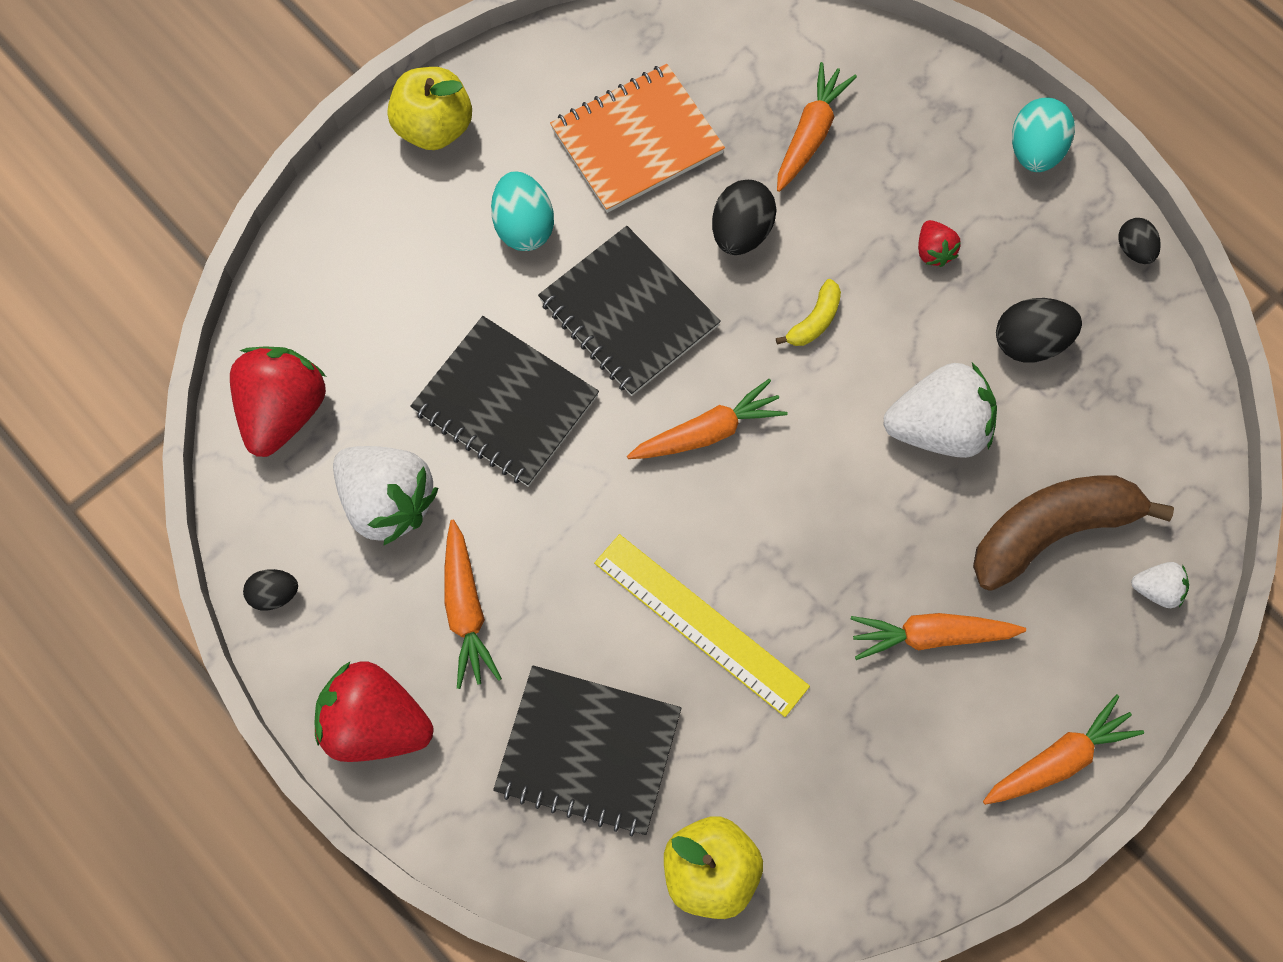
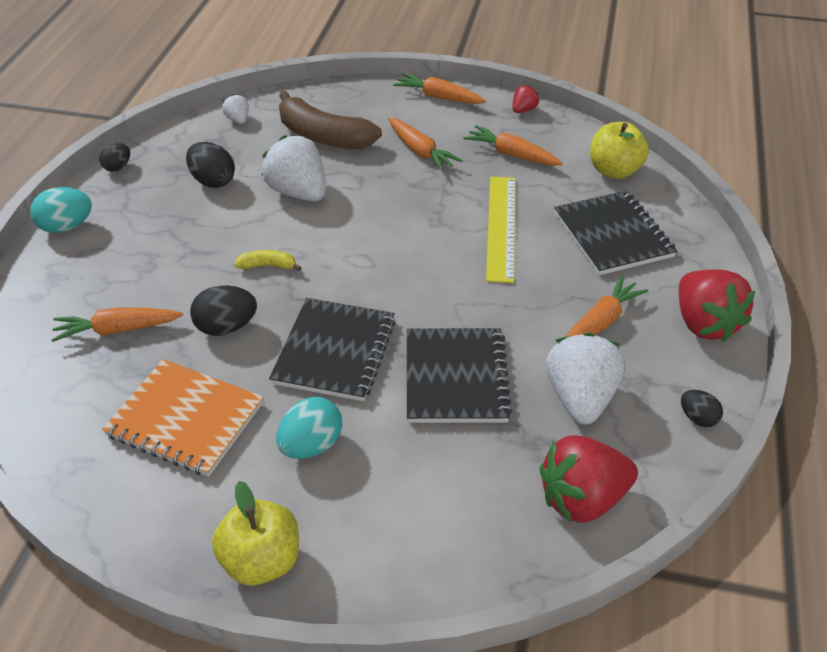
camera: 125 degrees left, 25 degrees down
orange carrot [627,379,788,459] -> orange carrot moved to [464,125,563,166]
red strawberry [918,220,961,267] -> red strawberry moved to [512,85,539,113]
white strawberry [1131,562,1189,608] -> white strawberry moved to [222,94,249,124]

